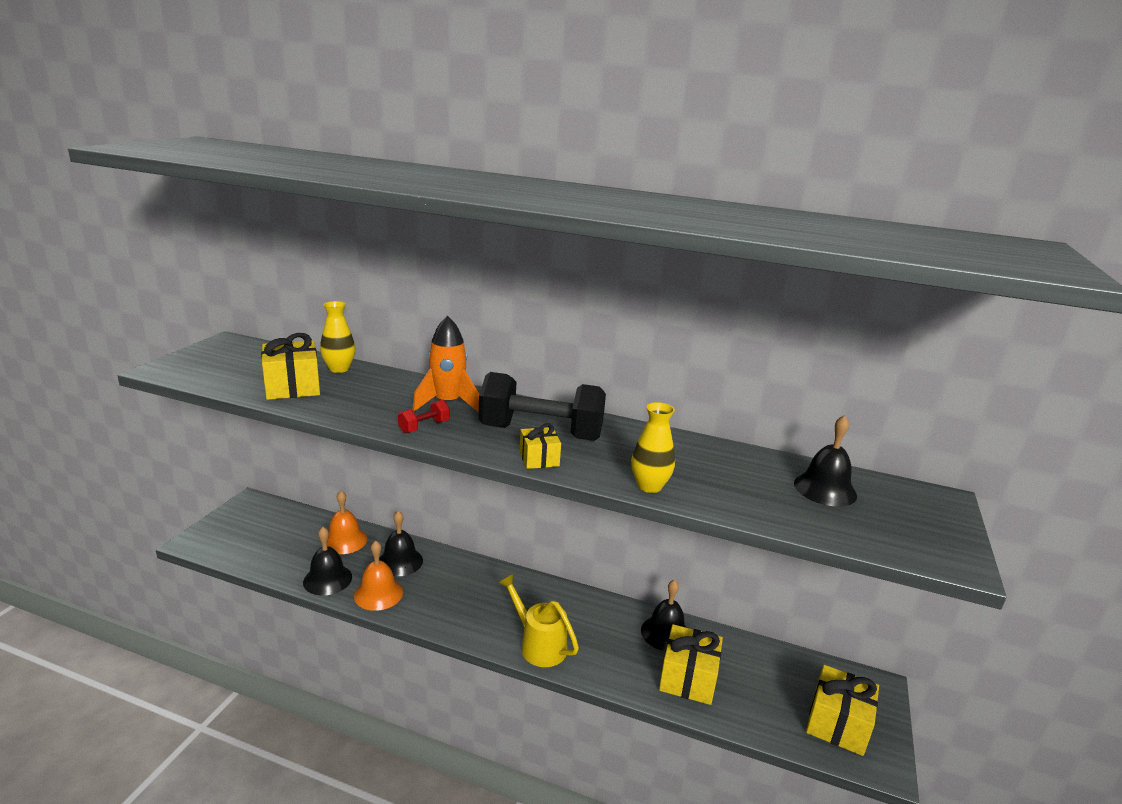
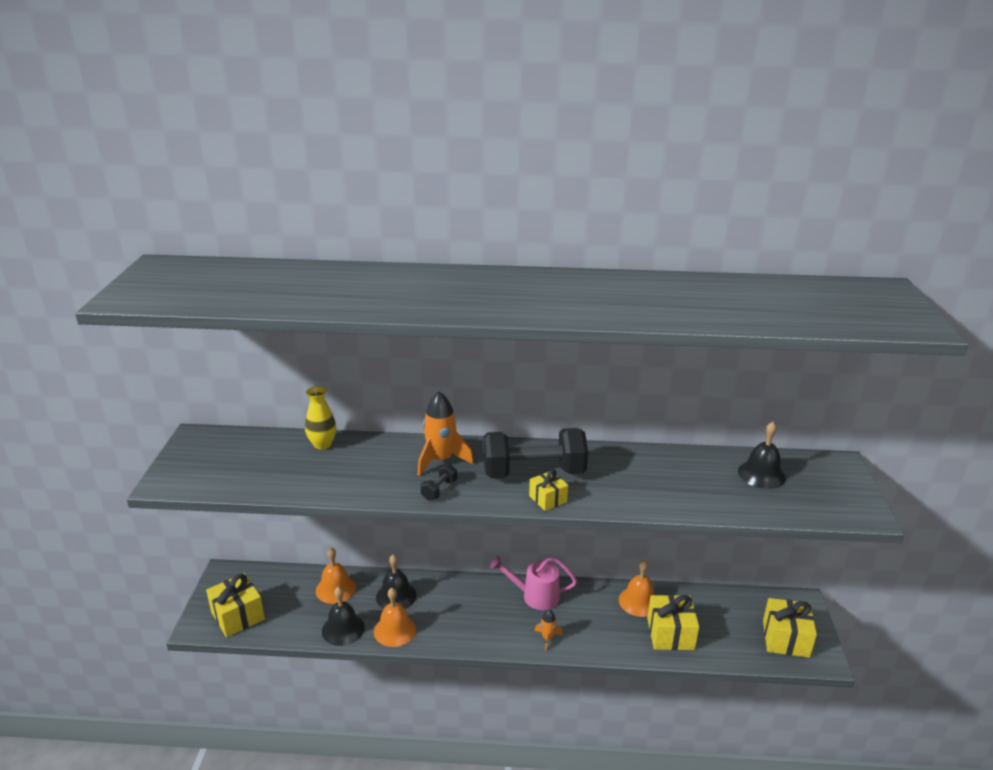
camera: 15 degrees left, 5 degrees up
yellow gift [261,333,320,400] -> yellow gift moved to [206,573,265,637]
red dumbbell [398,400,450,434] -> black dumbbell [420,463,457,500]
yellow watering can [498,574,579,667] -> orange rocket [535,610,563,651]
yellow vase [631,402,675,493] -> none
black bell [641,579,687,651] -> orange bell [619,560,655,617]
none -> pink watering can [490,556,577,610]

